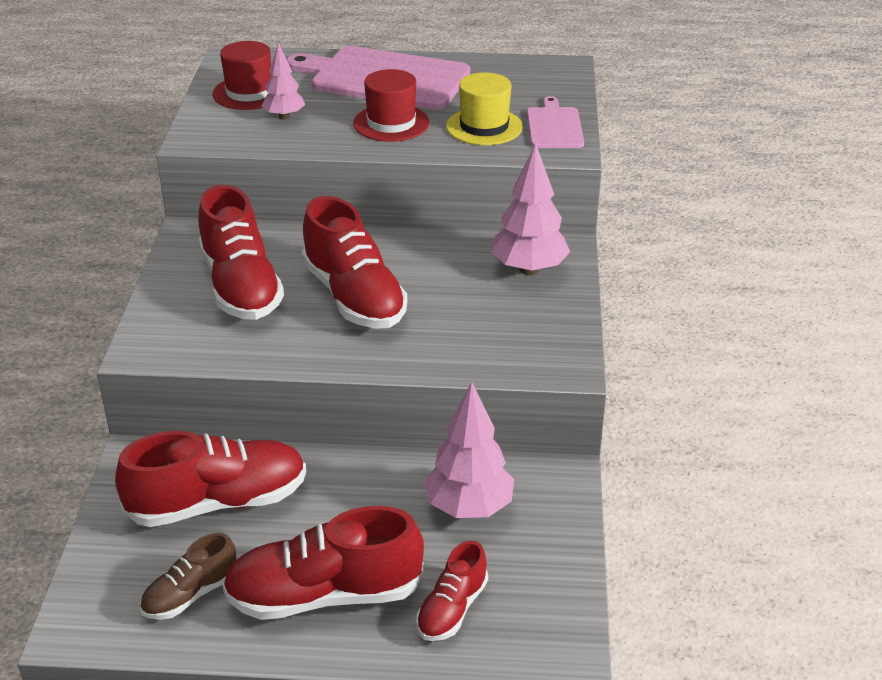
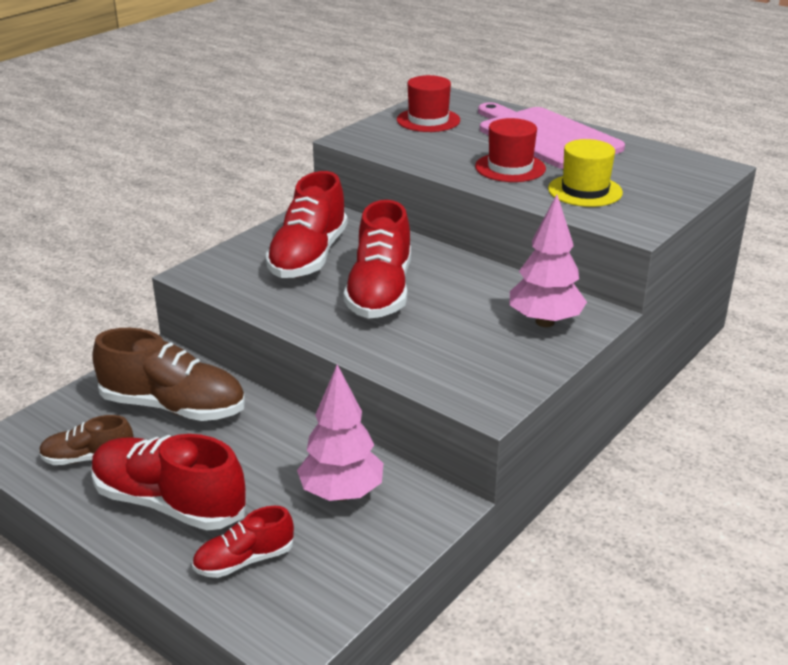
camera: 35 degrees right, 5 degrees down
red shoe [115,431,306,527] -> brown shoe [92,328,245,421]
pink tree [261,43,305,119] -> none
pink cutting board [527,96,584,148] -> none

